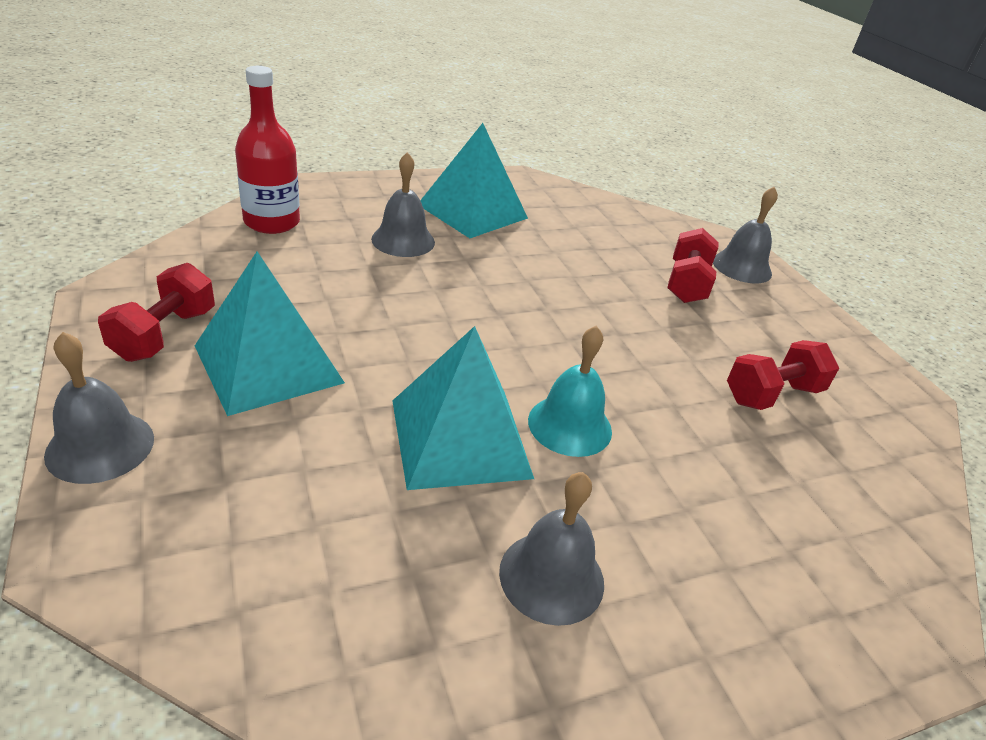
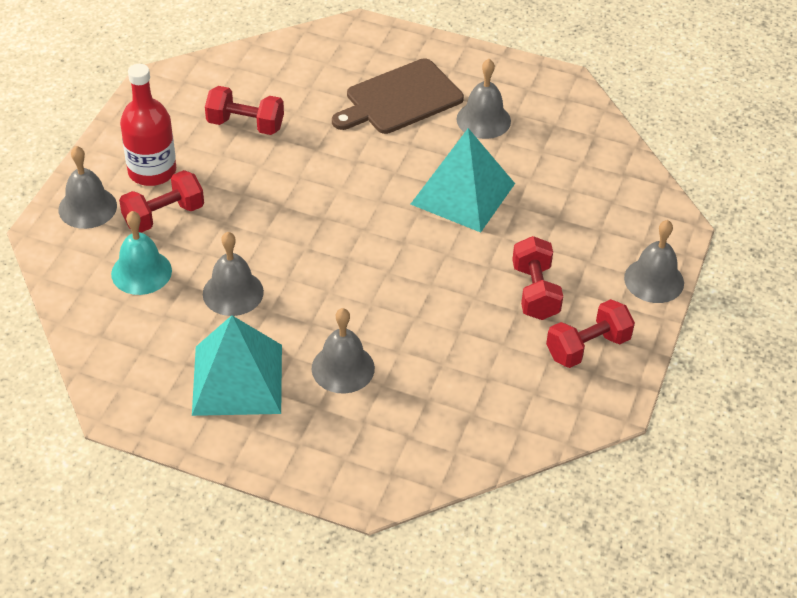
camera: 135 degrees left, 10 degrees up
turquoise pyramid [195,251,345,416] -> red dumbbell [512,236,563,320]
red bottle [235,66,300,234] -> red bottle moved to [120,64,176,186]
turquoise bell [528,325,612,457] -> turquoise bell moved to [111,211,172,295]
none -> grey bell [203,232,264,316]
none -> brown cutting board [332,58,464,134]

